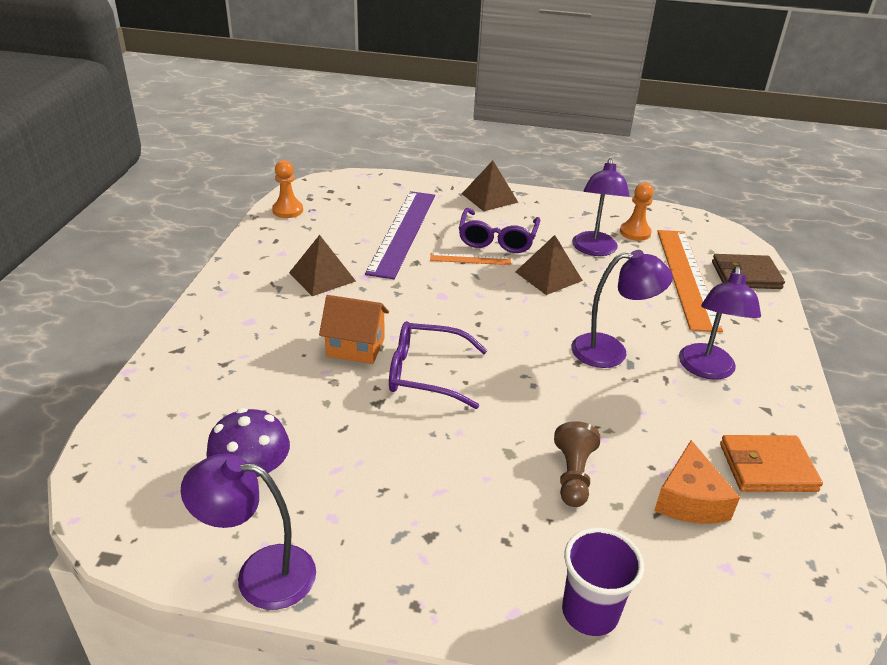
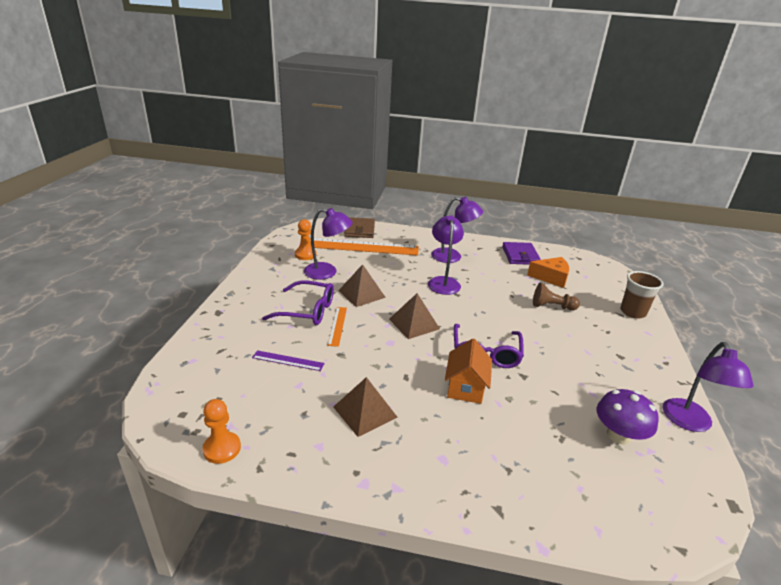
camera: 90 degrees left, 5 degrees down
purple ruler [365,191,435,279] -> purple ruler [252,350,325,371], size x0.45
brown pyramid [462,161,518,211] -> brown pyramid moved to [389,293,440,339]
purple cup [562,528,644,636] -> brown cup [620,271,663,319]
orange wallet [720,435,823,492] -> purple wallet [502,242,541,265]

